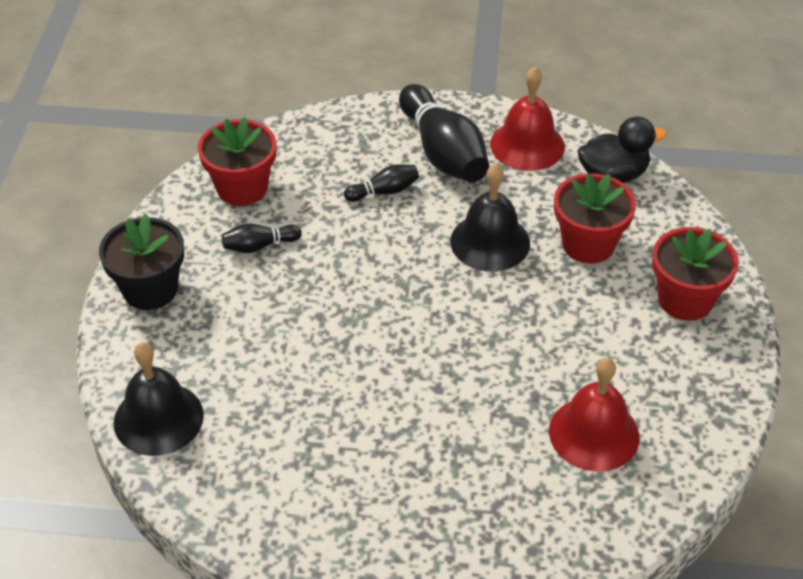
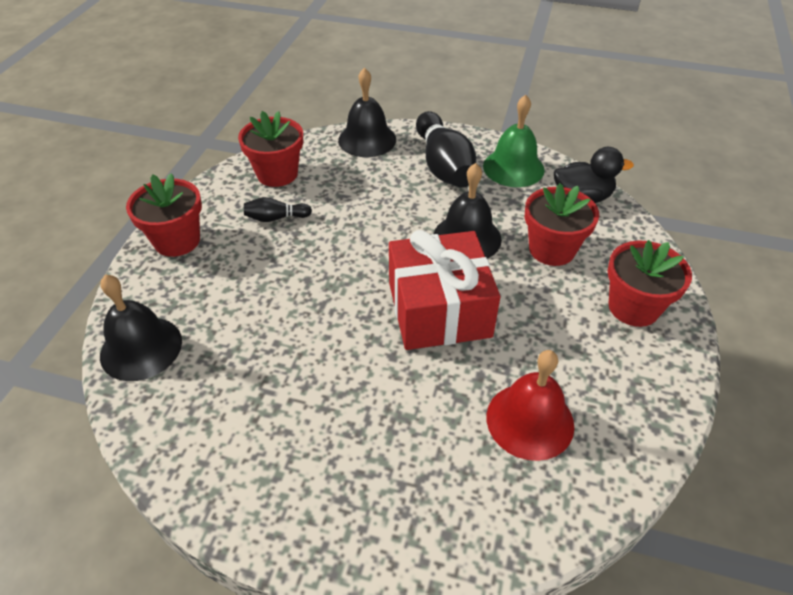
camera: 10 degrees right, 0 degrees up
black flower pot [99,214,184,310] -> red flower pot [126,173,202,257]
black bowling pin [344,164,419,202] -> none
red bell [490,67,565,171] -> green bell [483,95,545,187]
none -> black bell [338,67,396,157]
none -> red gift [389,230,500,350]

